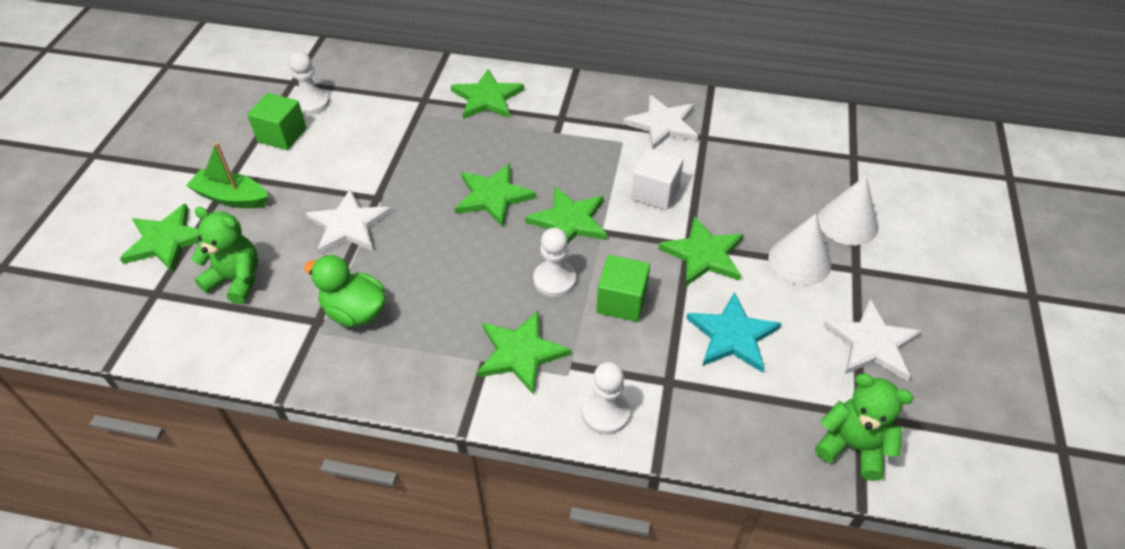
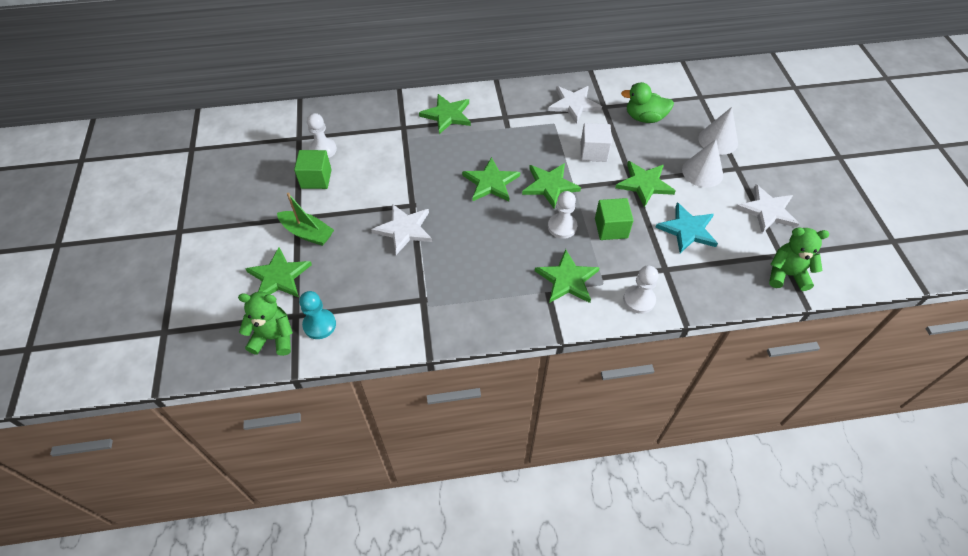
camera: 20 degrees left, 5 degrees up
green boat [186,143,268,208] -> green boat turned 150 degrees counterclockwise [277,192,334,246]
green teddy bear [191,207,258,304] -> green teddy bear moved to [238,292,293,356]
green duck [304,255,386,327] -> green duck moved to [621,82,674,123]
none -> turquoise pawn [299,291,336,339]

